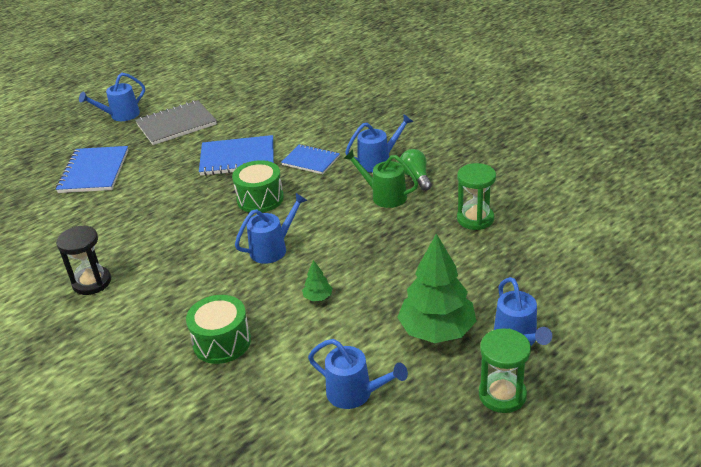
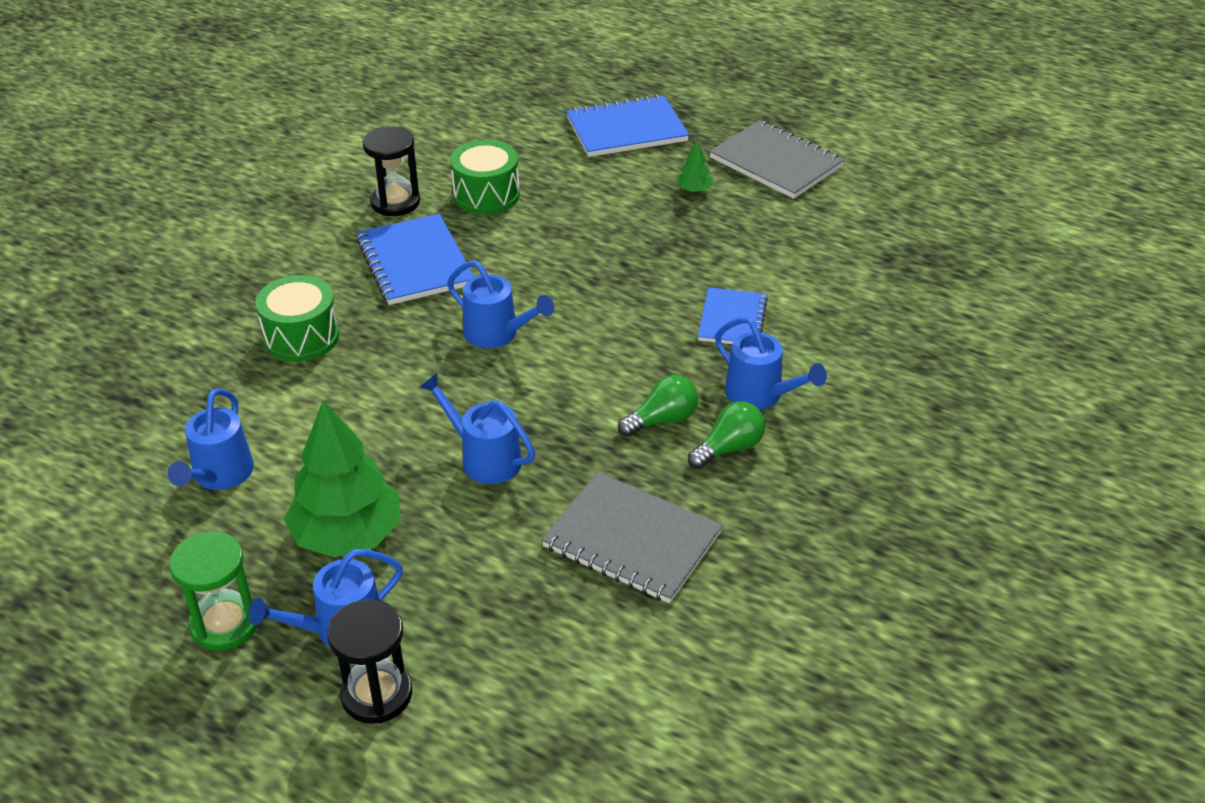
camera: 70 degrees right, 5 degrees up
blue watering can [79,73,145,121] -> blue watering can moved to [420,373,535,484]
blue notebook [199,135,274,176] -> blue notebook moved to [356,214,474,305]
green drum [232,160,284,213] -> green drum moved to [450,140,520,215]
green tree [302,260,333,301] -> green tree moved to [676,140,713,193]
green watering can [343,149,418,208] -> green light bulb [618,375,698,437]
green hourglass [457,163,496,230] -> grey notebook [541,472,723,604]
none -> black hourglass [327,599,412,724]

